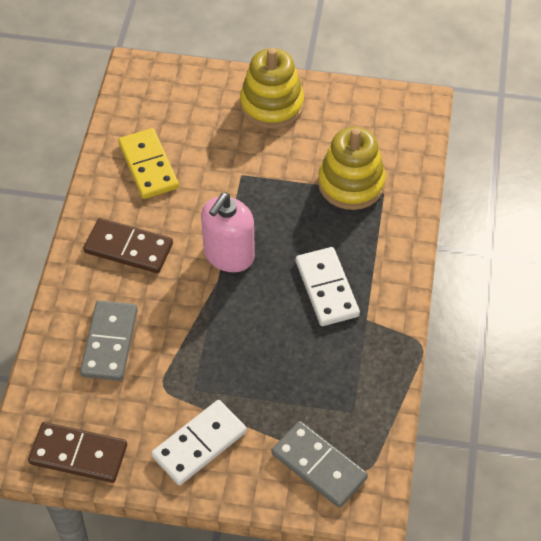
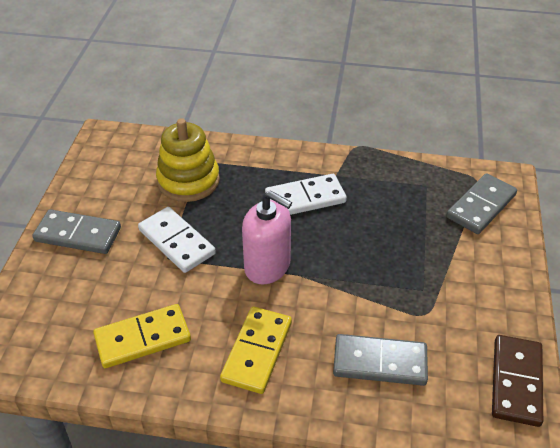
camera: 90 degrees left, 10 degrees down
brown domino [84,218,173,273] -> yellow domino [220,307,292,394]
white domino [151,400,247,485] -> white domino moved to [138,207,216,273]
yellow stacking toy [240,48,304,129] -> grey domino [32,209,121,254]

